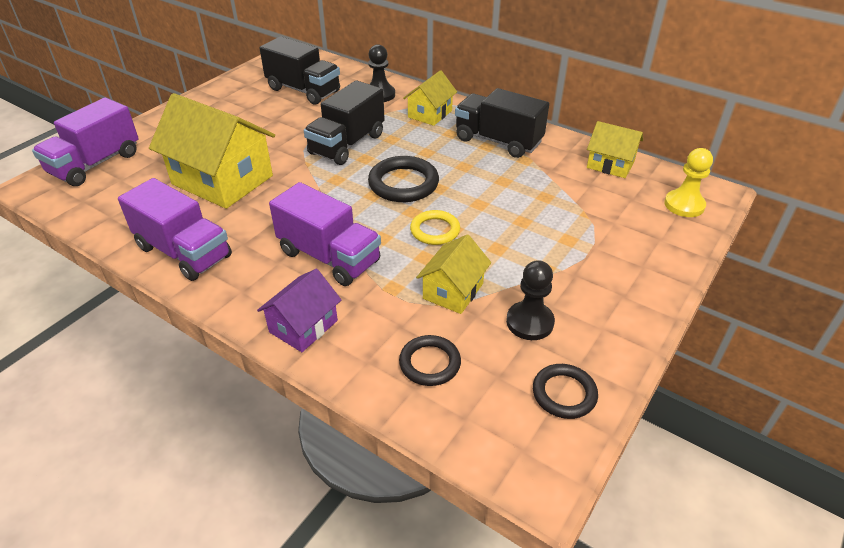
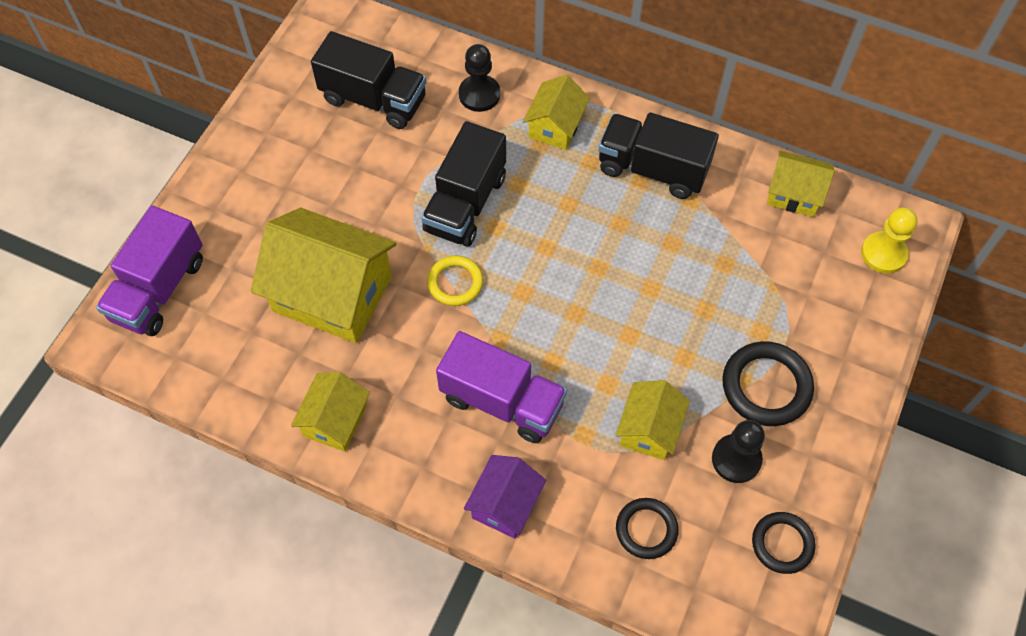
camera: 10 degrees left, 20 degrees up
purple truck [118,178,232,281] -> yellow house [291,372,370,452]
black ring [368,156,439,202] -> black ring moved to [722,341,814,426]
yellow ring [410,210,460,245] -> yellow ring moved to [427,256,483,306]

